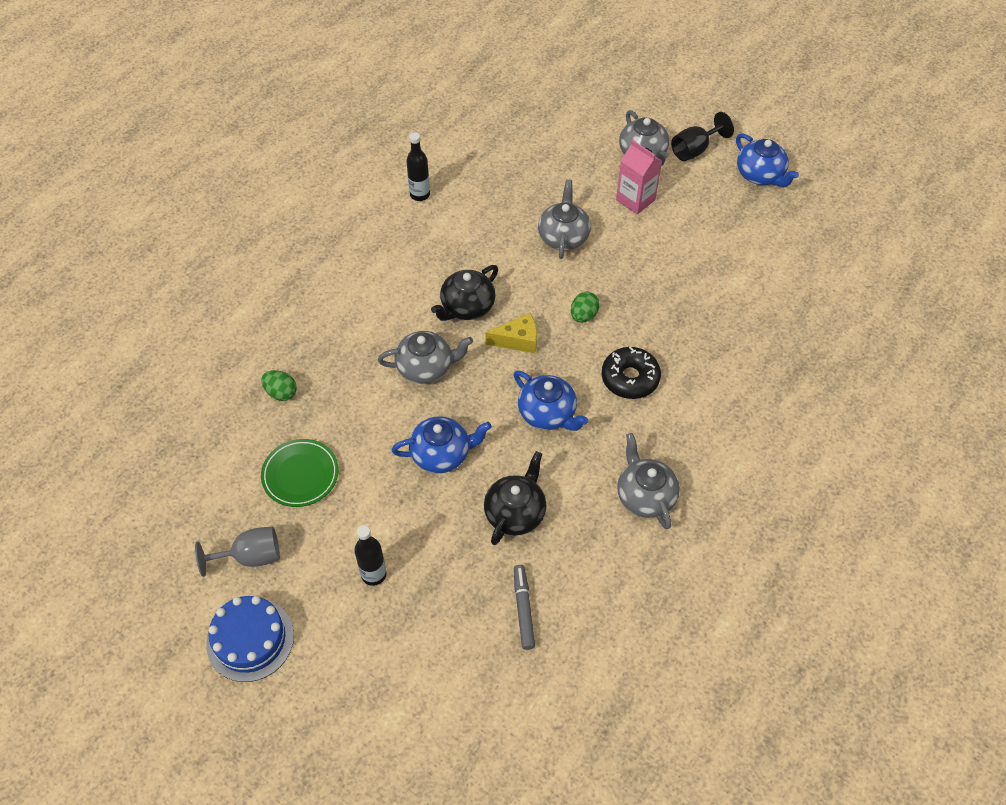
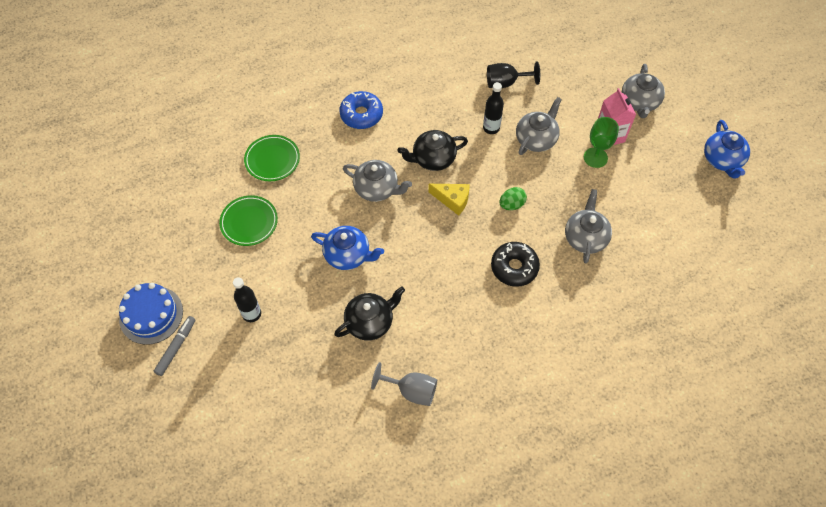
camera: 30 degrees right, 5 degrees up
grey goblet [195,527,280,577] -> grey goblet moved to [371,362,437,406]
green egg [261,370,297,401] -> green plate [244,135,300,181]
black bottle [406,132,430,201] -> black bottle moved to [483,82,504,134]
blue teapot [514,371,588,431] -> none
grey marker [514,565,535,650] -> grey marker moved to [154,316,196,376]
grey teapot [617,433,680,529] -> grey teapot moved to [565,189,612,263]
black goblet [671,112,734,161] -> black goblet moved to [487,61,540,88]
none -> blue donut [339,91,383,129]
none -> green goblet [584,117,619,168]

